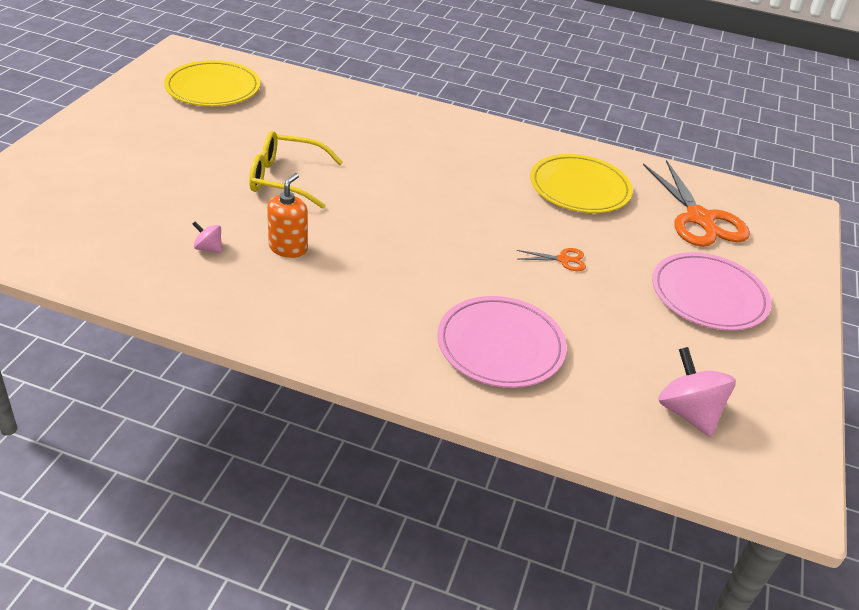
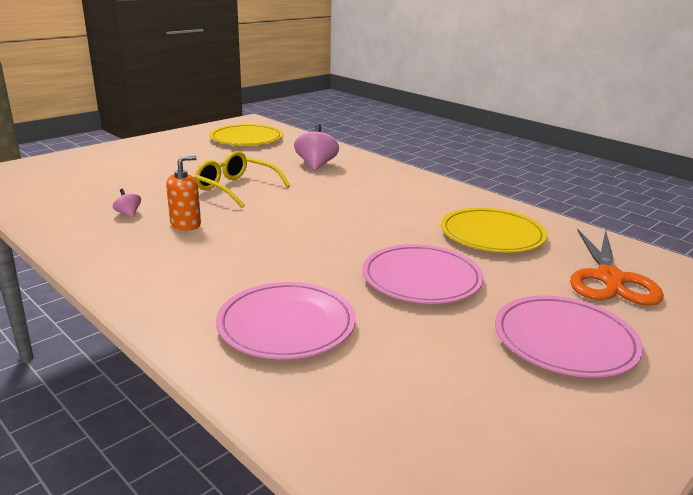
camera: 30 degrees right, 15 degrees down
orange scissors [517,248,586,271] -> pink plate [362,244,484,304]
pink spinning top [658,347,736,437] -> pink spinning top moved to [294,124,339,171]

